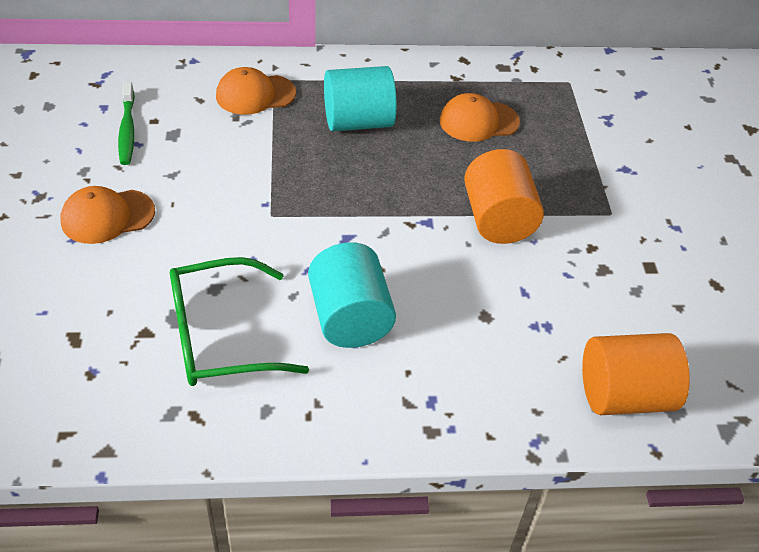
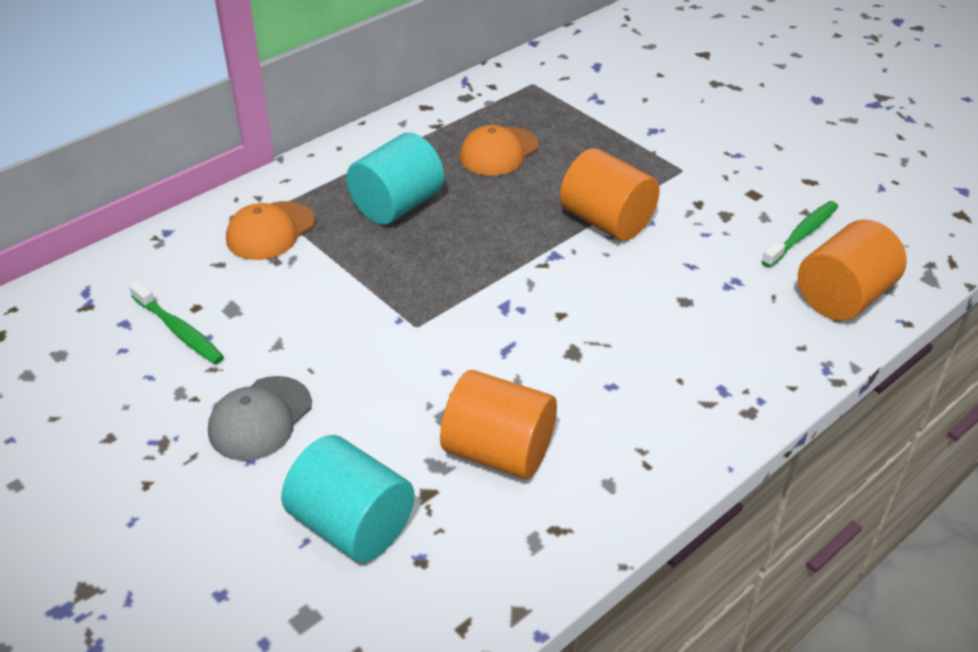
camera: 35 degrees left, 5 degrees down
orange cap [61,186,155,244] -> grey cap [208,376,312,461]
green glasses [170,257,309,386] -> orange cylinder [440,370,557,479]
turquoise cylinder [308,242,396,348] -> turquoise cylinder moved to [281,435,415,563]
none -> green toothbrush [762,201,838,268]

